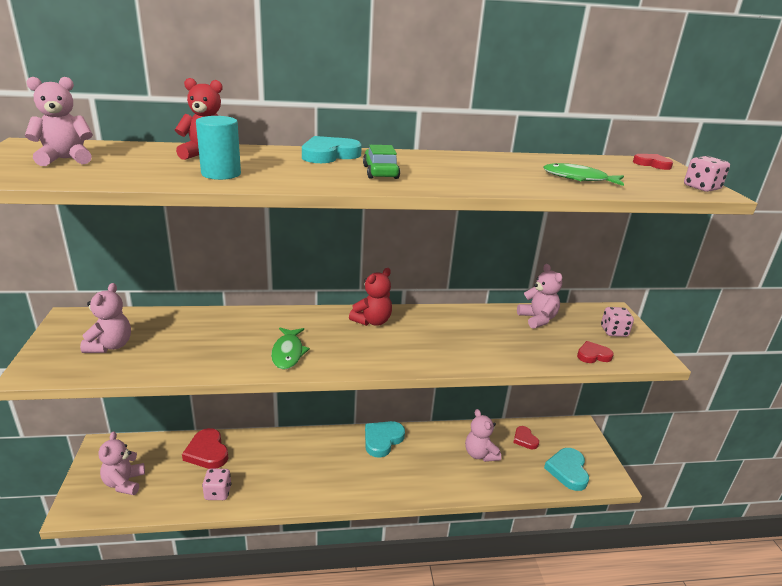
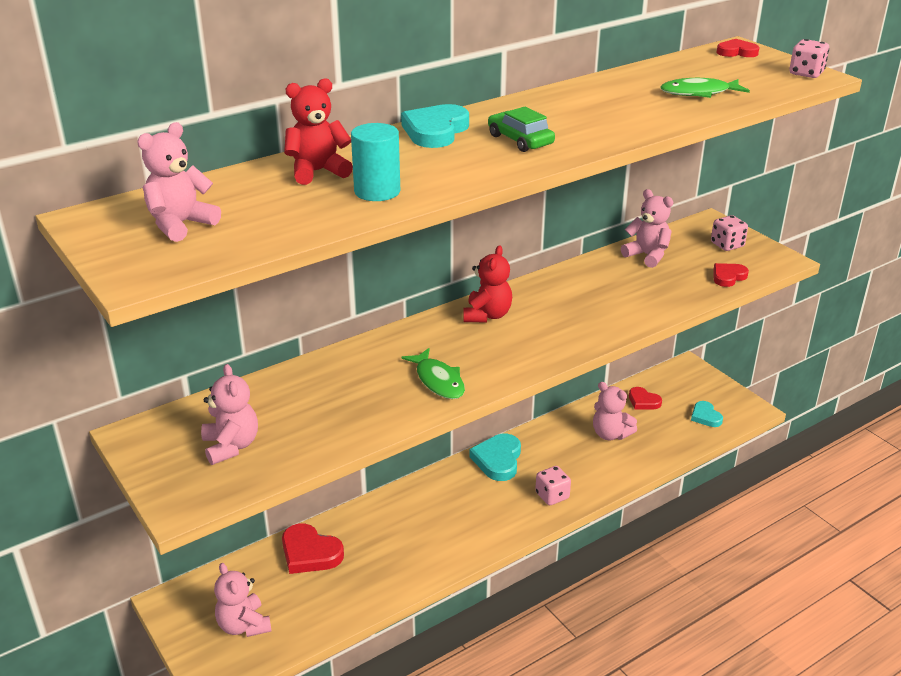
camera: 25 degrees left, 5 degrees up
pink dice [202,468,231,500] -> pink dice moved to [535,466,571,505]
turquoise heart [544,448,589,491] -> turquoise heart [691,401,723,427], size x0.62

